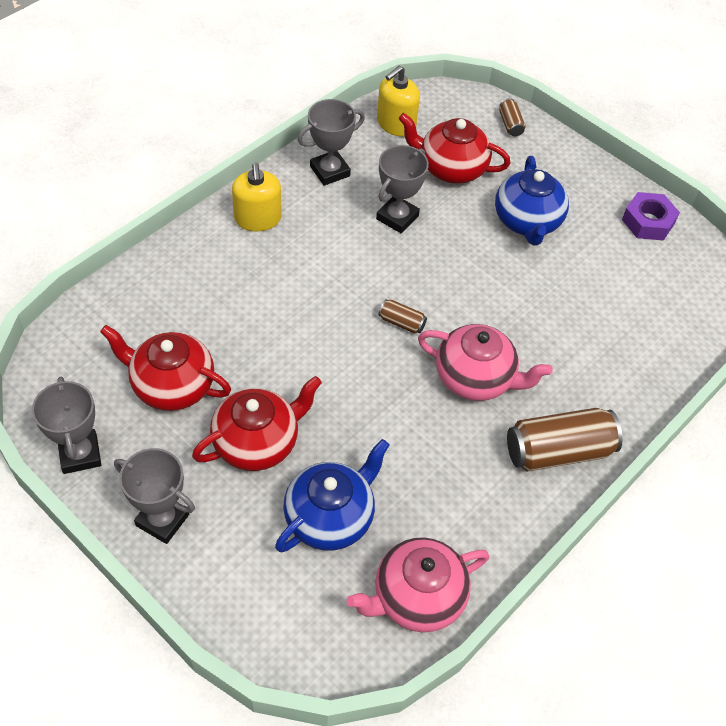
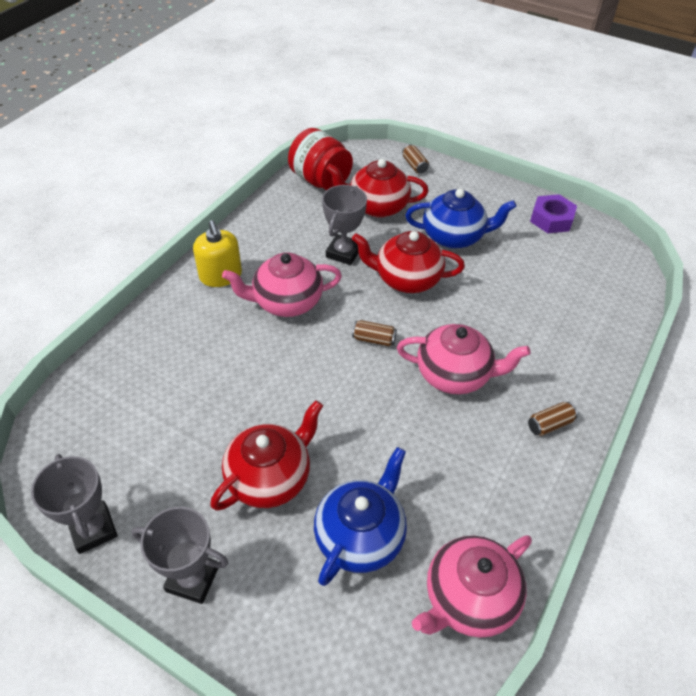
camera: 10 degrees left, 5 degrees down
red teapot [100,325,231,411] -> red teapot moved to [352,231,465,293]
grey trophy [298,99,365,186] -> none
yellow soap dispenser [377,65,420,137] -> red jar [288,128,353,190]
blue teapot [495,156,569,246] -> blue teapot turned 75 degrees counterclockwise [405,189,517,249]
brown can [507,408,623,472] -> brown can [528,402,578,436], size x0.47
none -> pink teapot [222,253,342,317]

